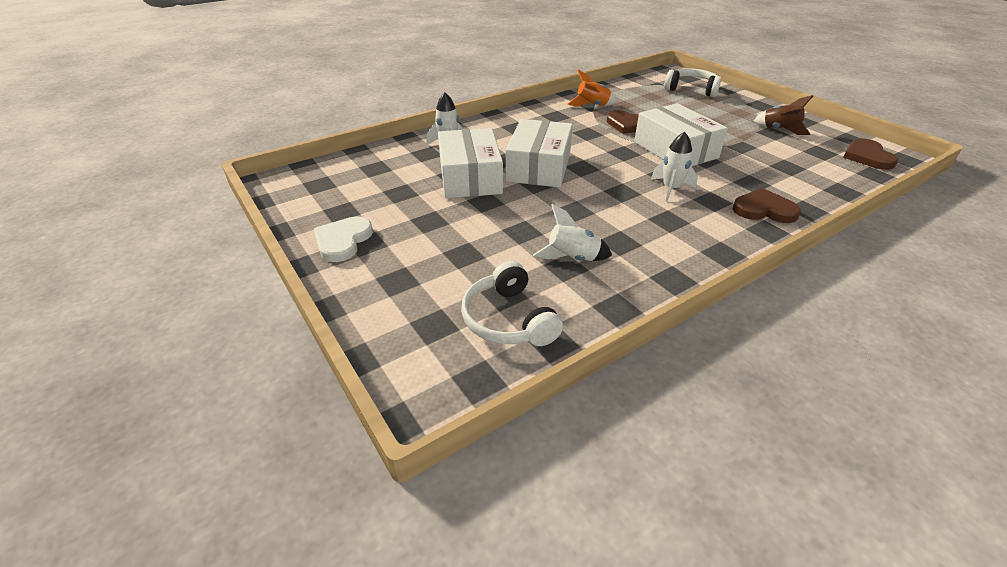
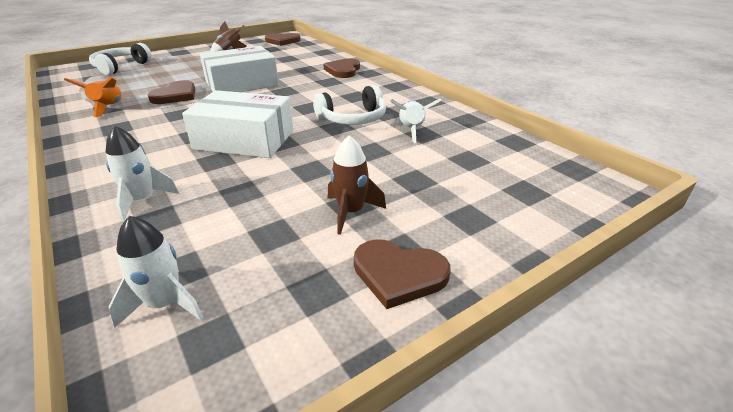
camera: 90 degrees left, 5 degrees down
white heart [314,216,373,262] -> brown heart [354,239,450,309]
white box [438,128,503,198] -> none
white headphones [461,261,563,346] -> white headphones moved to [313,85,386,125]
white rocket [651,132,698,202] -> white rocket moved to [109,216,204,328]
none -> brown rocket [327,135,386,235]

